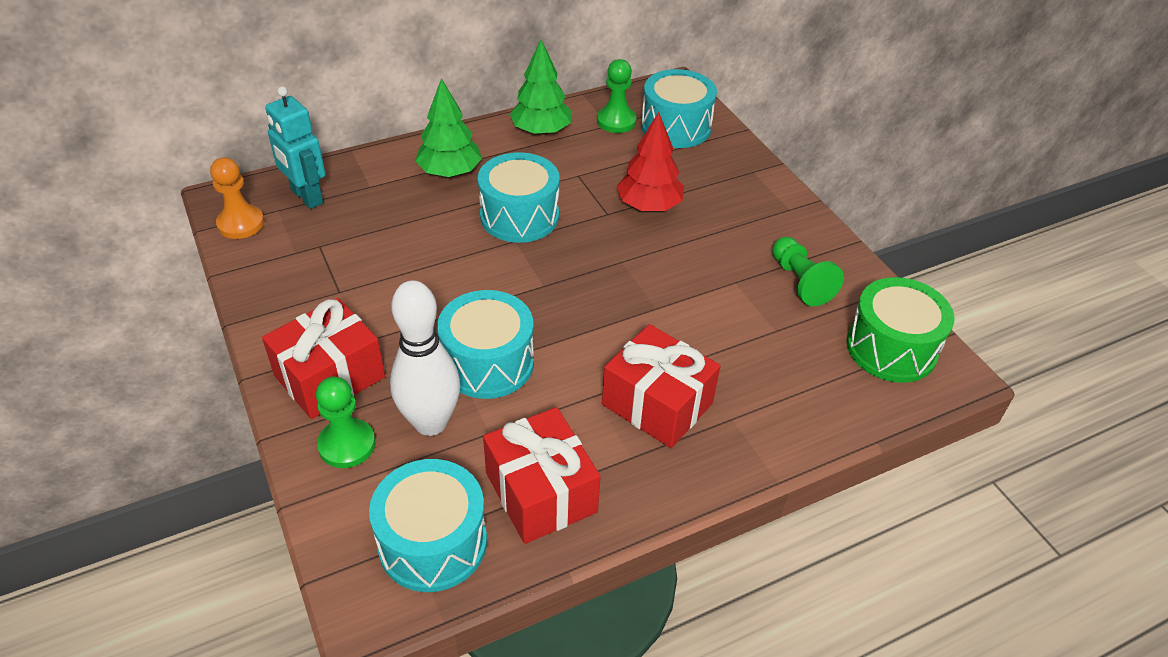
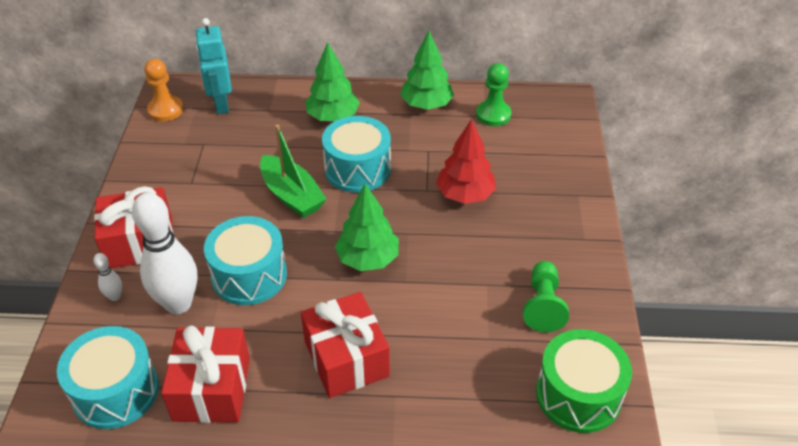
camera: 30 degrees right, 0 degrees up
green pawn [316,376,375,468] -> white bowling pin [93,253,122,301]
turquoise drum [641,69,717,148] -> none
none -> green boat [260,124,326,218]
none -> green tree [335,184,399,271]

